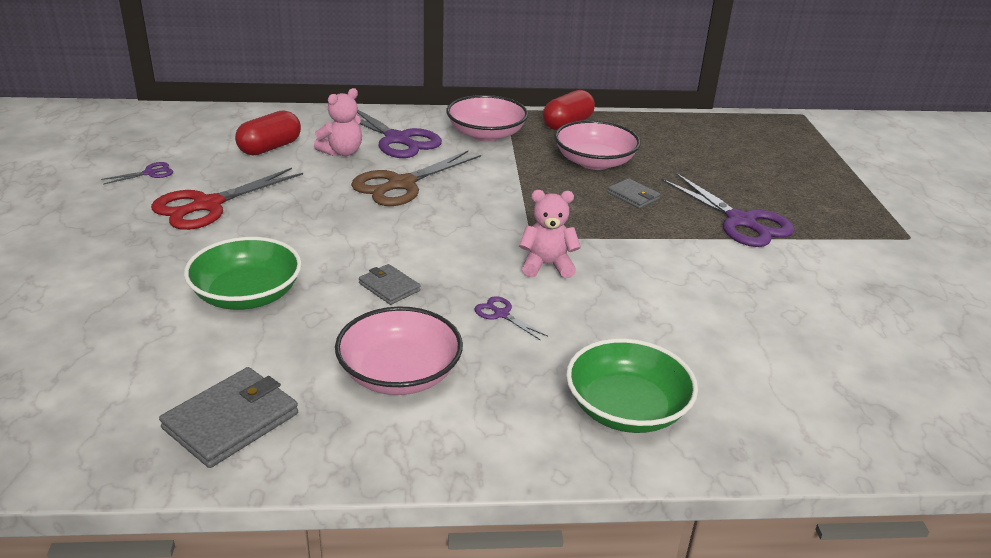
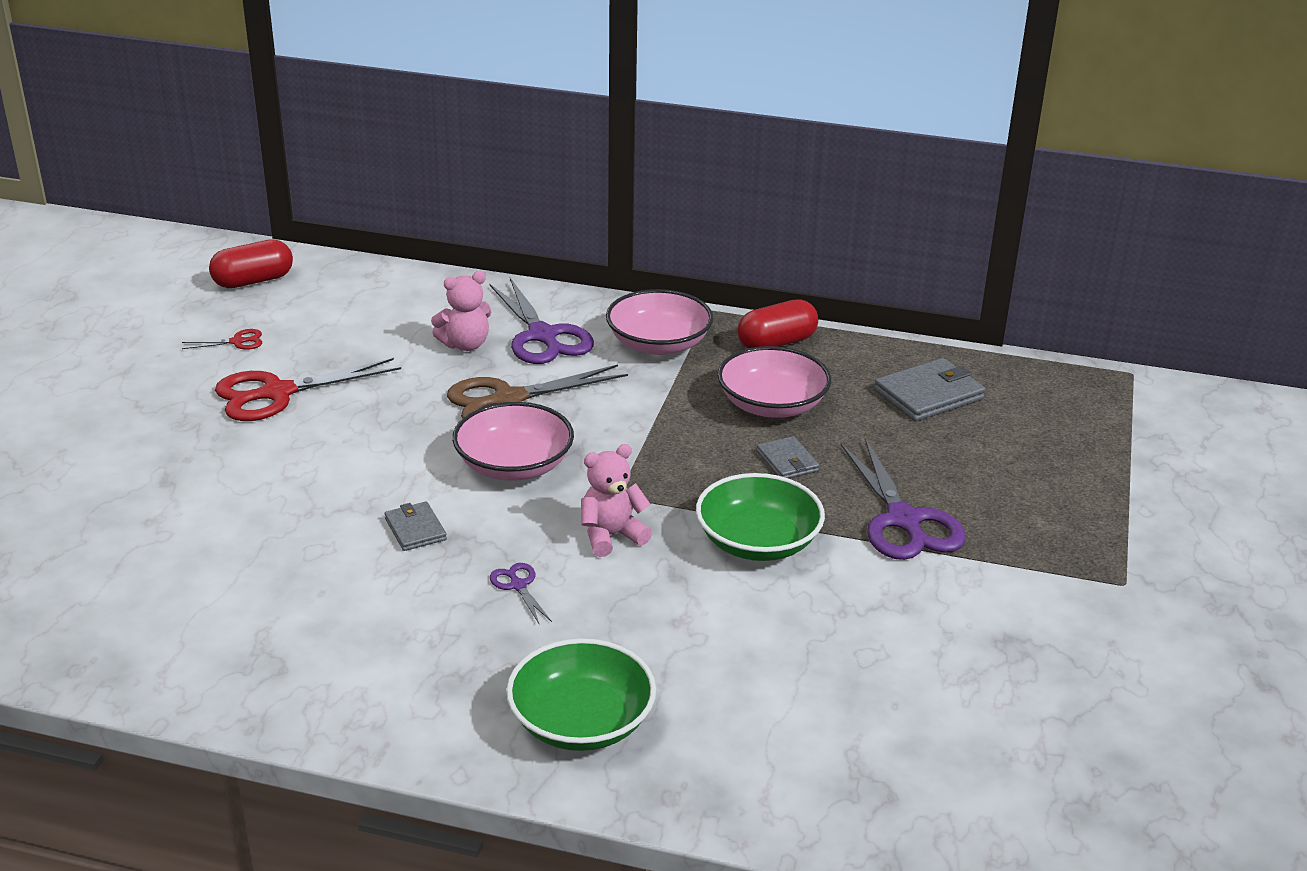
camera: 20 degrees right, 0 degrees up
purple scissors [101,162,173,184] -> red scissors [182,329,262,350]
grey wallet [159,367,298,468] -> grey wallet moved to [874,358,986,421]
green bowl [184,237,302,310] -> green bowl moved to [696,473,825,561]
red capsule [235,110,301,155] -> red capsule moved to [209,239,293,288]
pink bowl [335,307,463,395] -> pink bowl moved to [452,402,574,481]
pink teddy bear [519,190,581,278] -> pink teddy bear turned 45 degrees counterclockwise [581,444,652,557]

